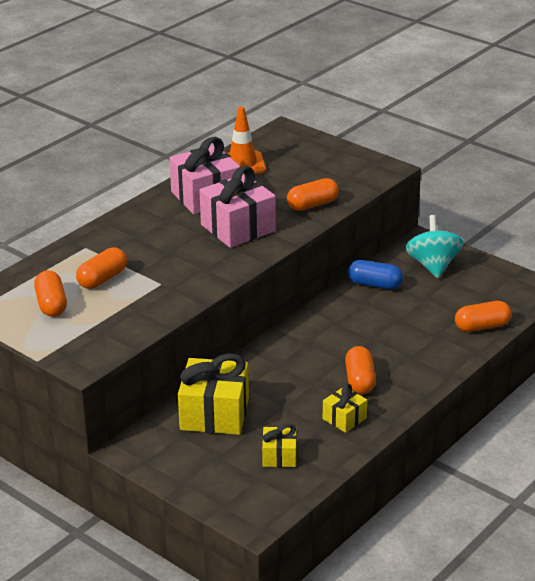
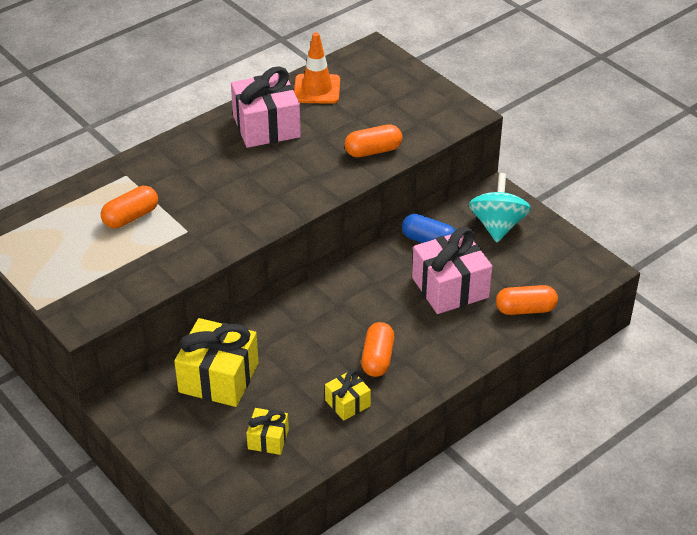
camera: 10 degrees right, 10 degrees up
orange capsule [34,270,67,317] -> none
pink gift [199,166,276,248] -> pink gift moved to [412,227,492,314]

